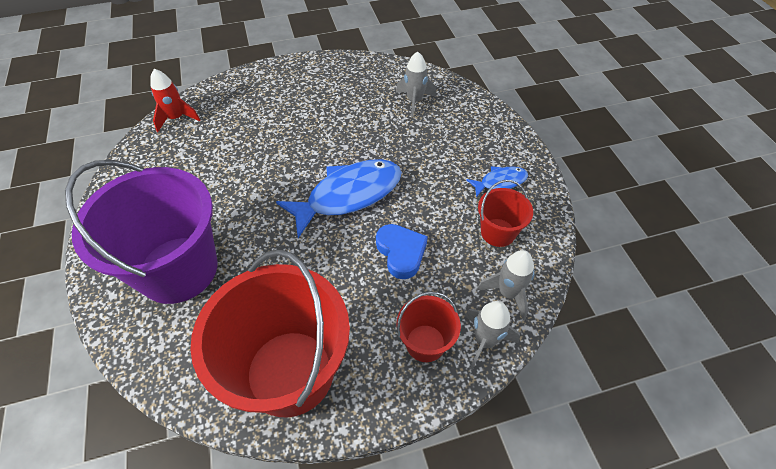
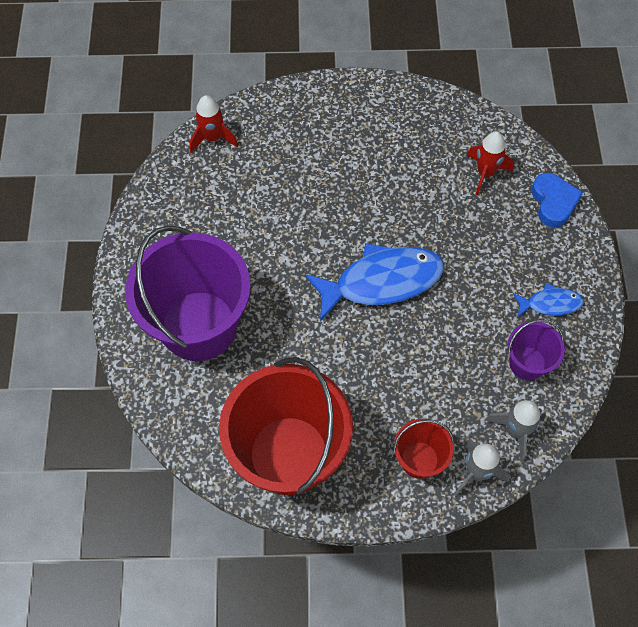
camera: 15 degrees right, 10 degrees up
blue heart [376,224,428,279] -> blue heart moved to [531,173,583,227]
grey rocket [396,51,436,117] -> red rocket [467,132,514,195]
red bucket [478,180,533,247] -> purple bucket [508,319,565,380]

